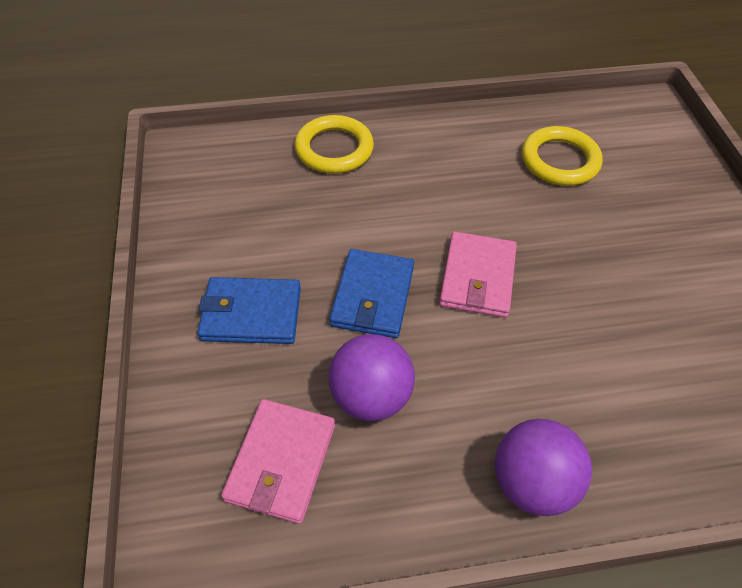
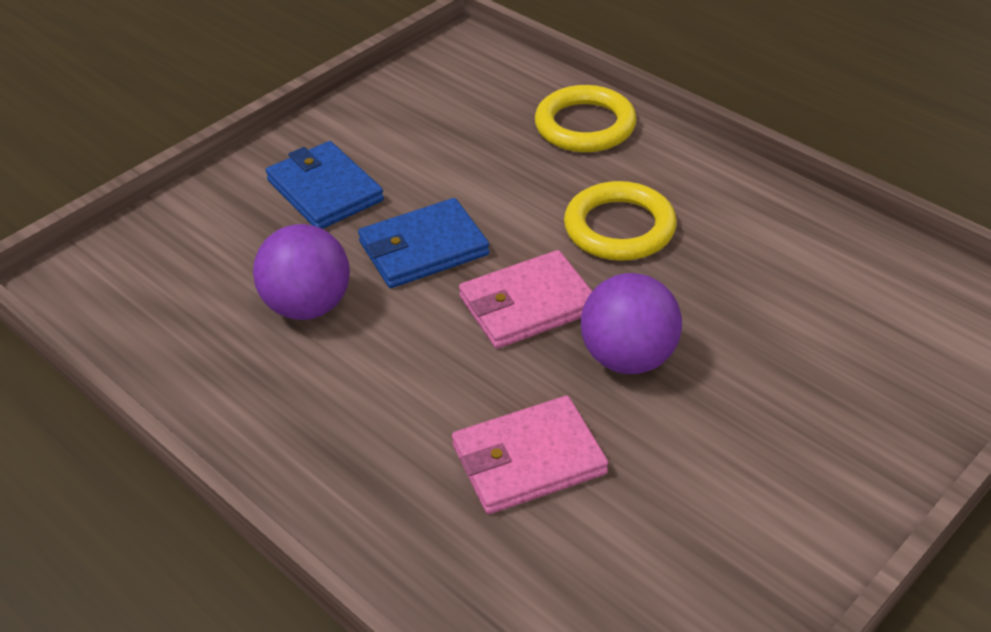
camera: 55 degrees right, 10 degrees down
pink wallet [221,399,335,524] -> pink wallet moved to [452,396,608,514]
purple ball [495,419,592,516] -> purple ball moved to [580,273,682,374]
yellow ring [522,126,603,186] -> yellow ring moved to [564,181,677,261]

